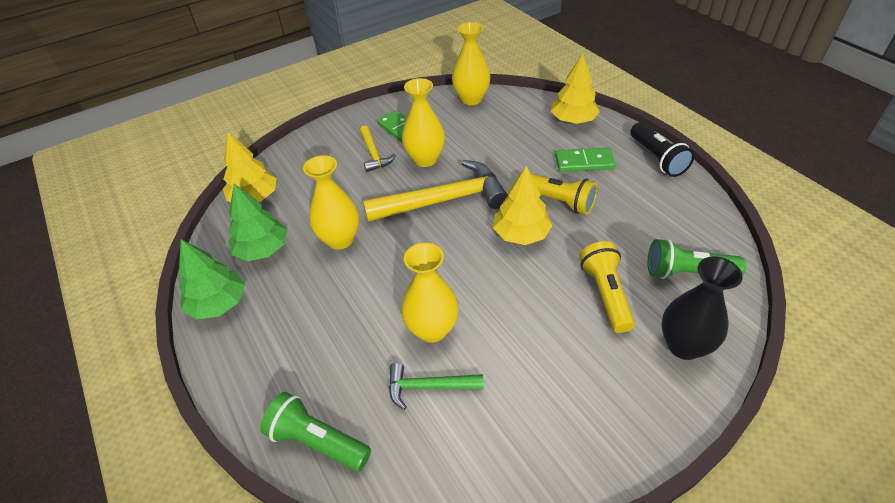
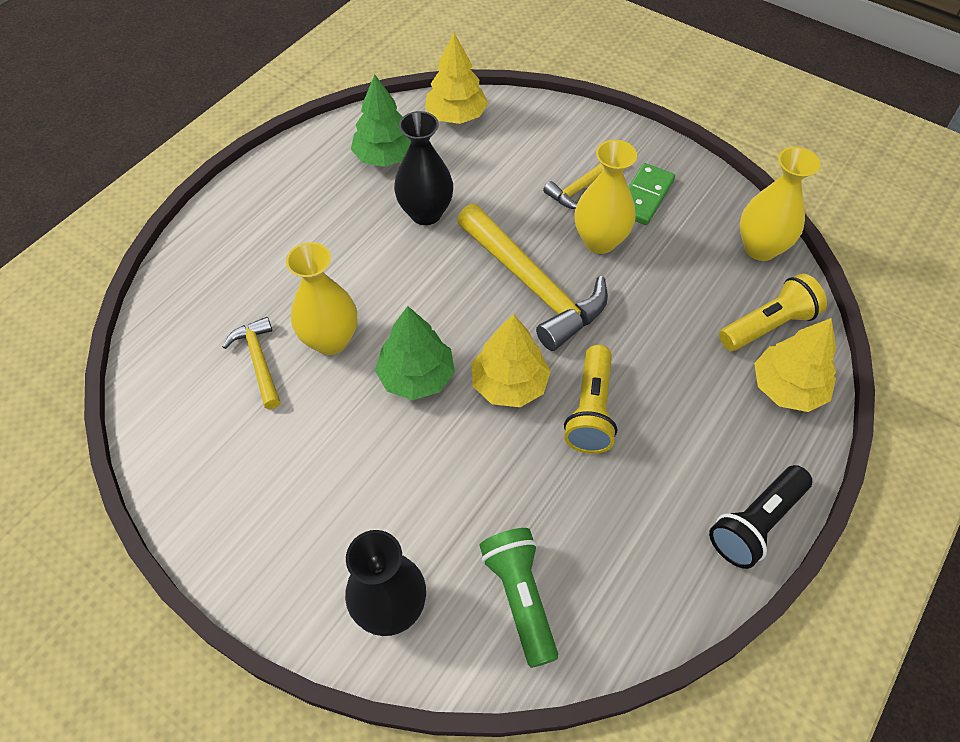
camera: 65 degrees right, 10 degrees up
green tree [179,239,245,319] -> green tree moved to [375,306,455,400]
green flashlight [260,392,371,472] -> none
yellow vase [303,155,360,250] -> black vase [394,111,453,225]
green hammer [389,363,483,410] -> yellow hammer [223,317,280,409]
green domino [555,148,616,172] -> none
yellow flashlight [579,241,635,333] -> yellow flashlight moved to [719,273,827,351]

